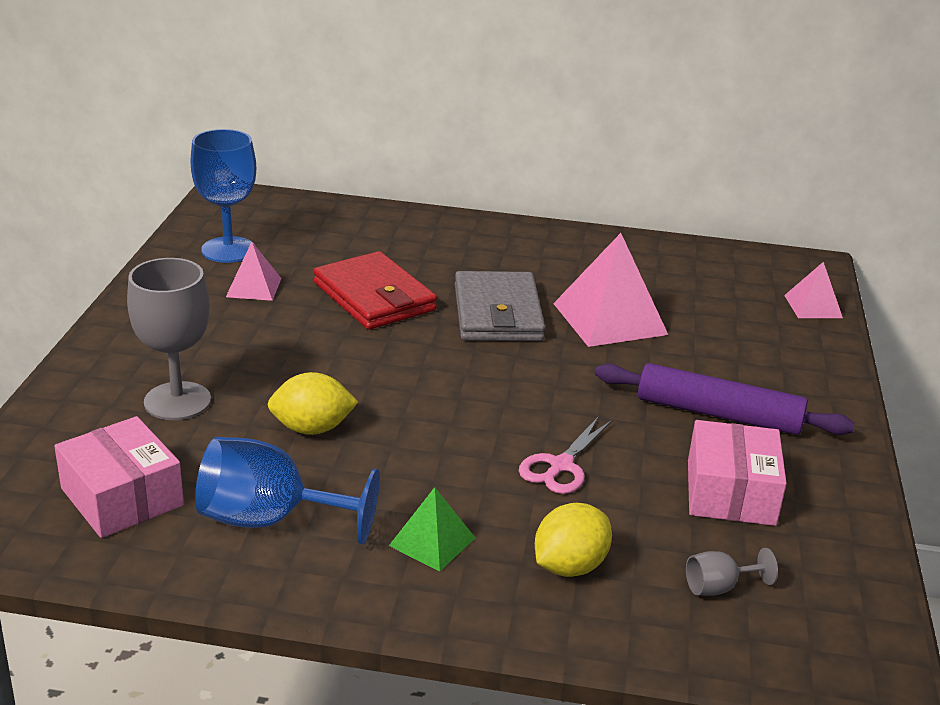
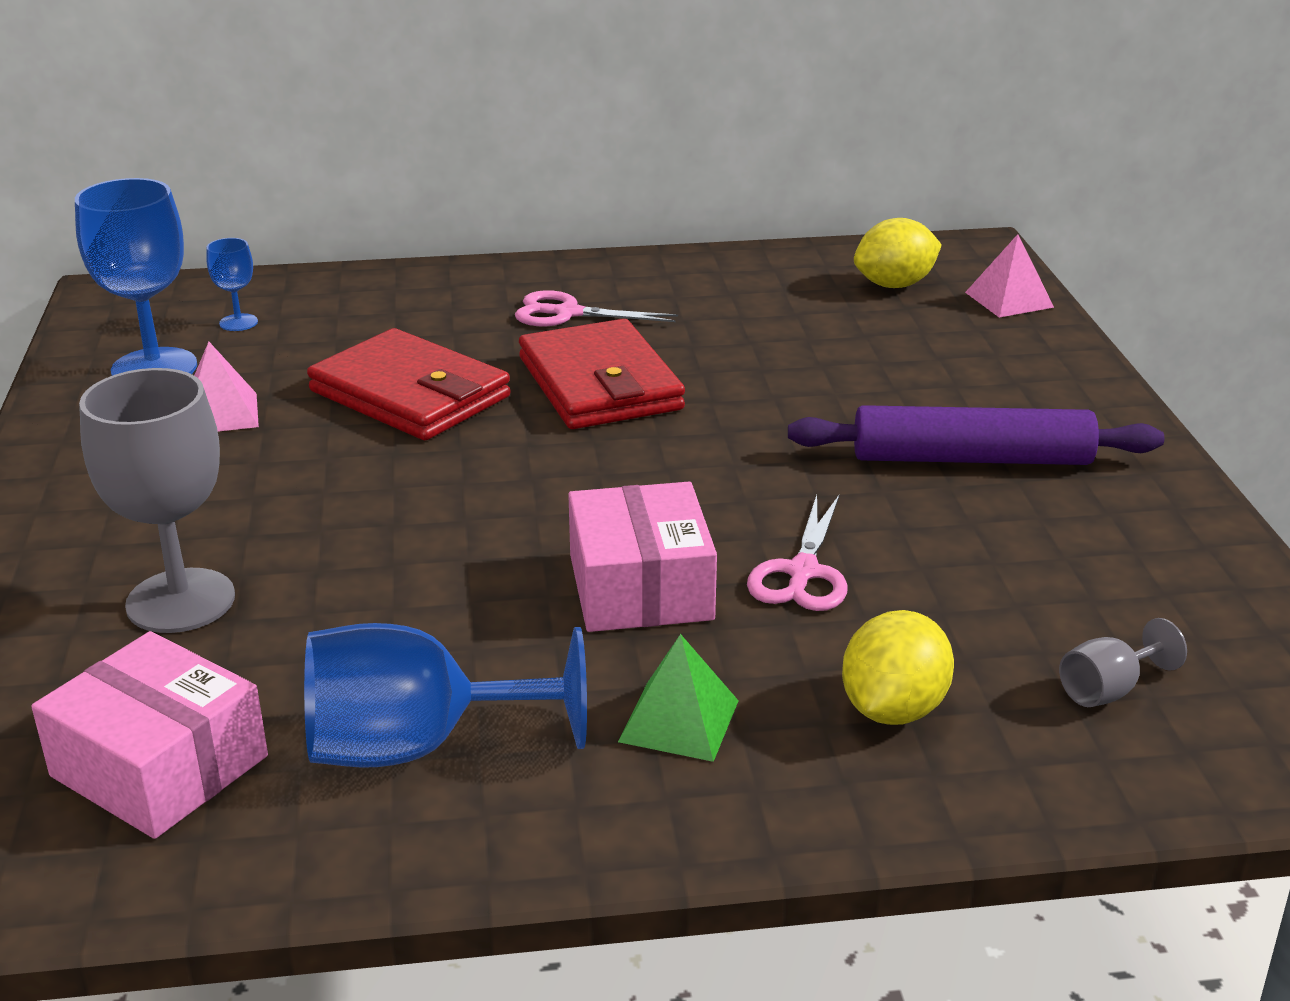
camera: 15 degrees left, 0 degrees up
yellow lemon [267,372,358,435] -> yellow lemon moved to [854,218,942,288]
grey wallet [455,271,545,341] -> red wallet [519,319,685,429]
pink pyramid [553,233,668,347] -> none
pink box [688,420,787,526] -> pink box moved to [568,482,717,632]
none -> blue goblet [206,238,258,331]
none -> pink scissors [515,290,678,326]

